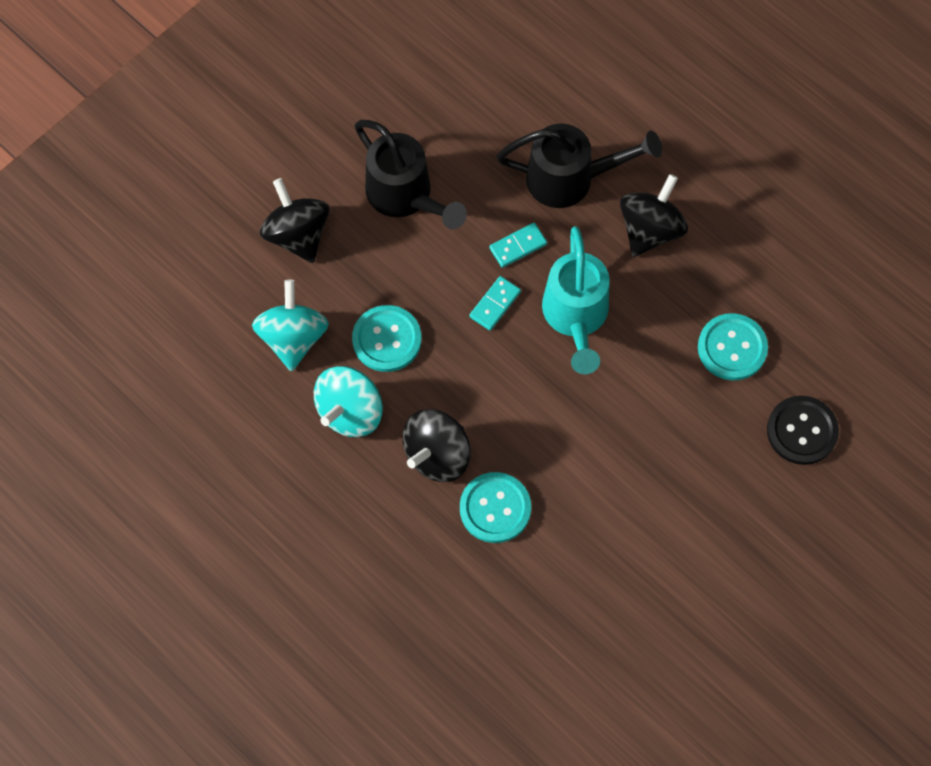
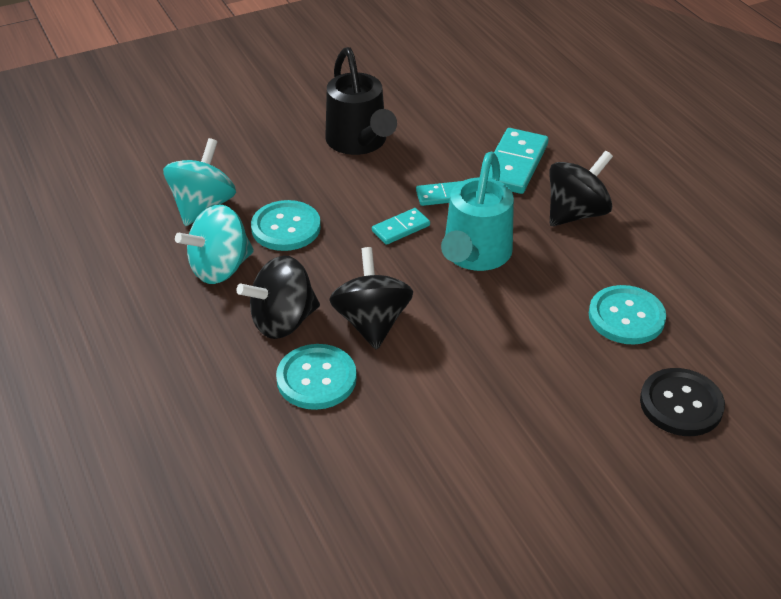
camera: 20 degrees right, 25 degrees down
black spinning top [260,178,329,263] -> black spinning top moved to [329,247,413,350]
black watering can [497,123,662,208] -> turquoise domino [488,128,548,194]

